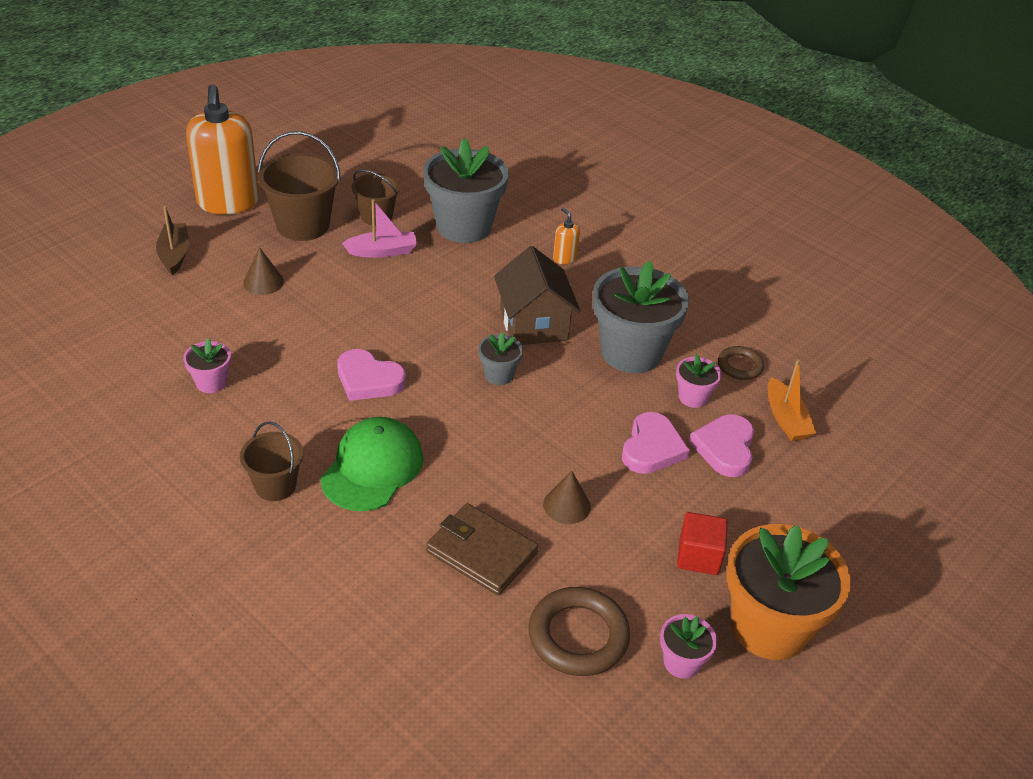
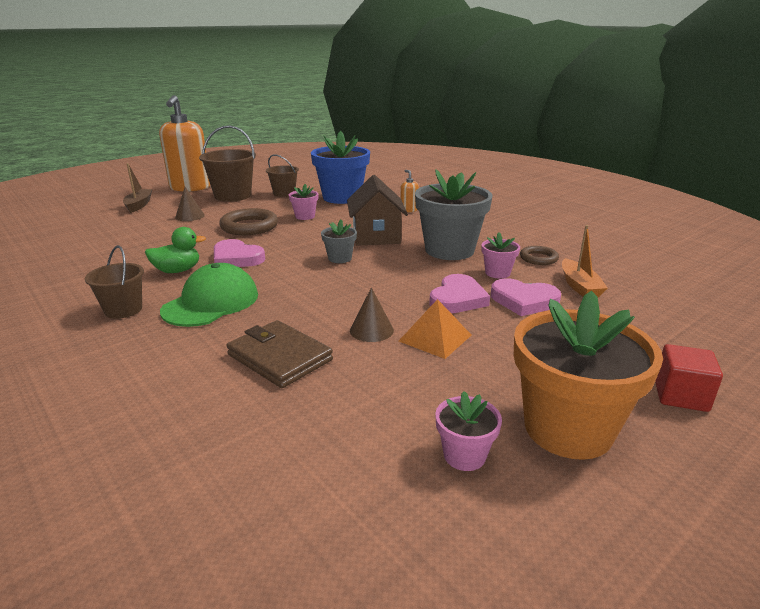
camera: 10 degrees right, 15 degrees down
pink flower pot [183,338,231,393] -> pink flower pot moved to [289,184,319,220]
pink boat [342,199,417,258] -> none
grey flower pot [423,138,509,243] -> blue flower pot [311,131,370,204]
brown ring [528,587,630,676] -> brown ring moved to [219,208,278,235]
red cube [677,512,728,575] -> red cube moved to [655,344,723,412]
pink heart [689,414,754,477] -> pink heart turned 90 degrees counterclockwise [491,278,561,316]
none -> green duck [145,227,206,273]
none -> orange pyramid [399,299,471,359]

